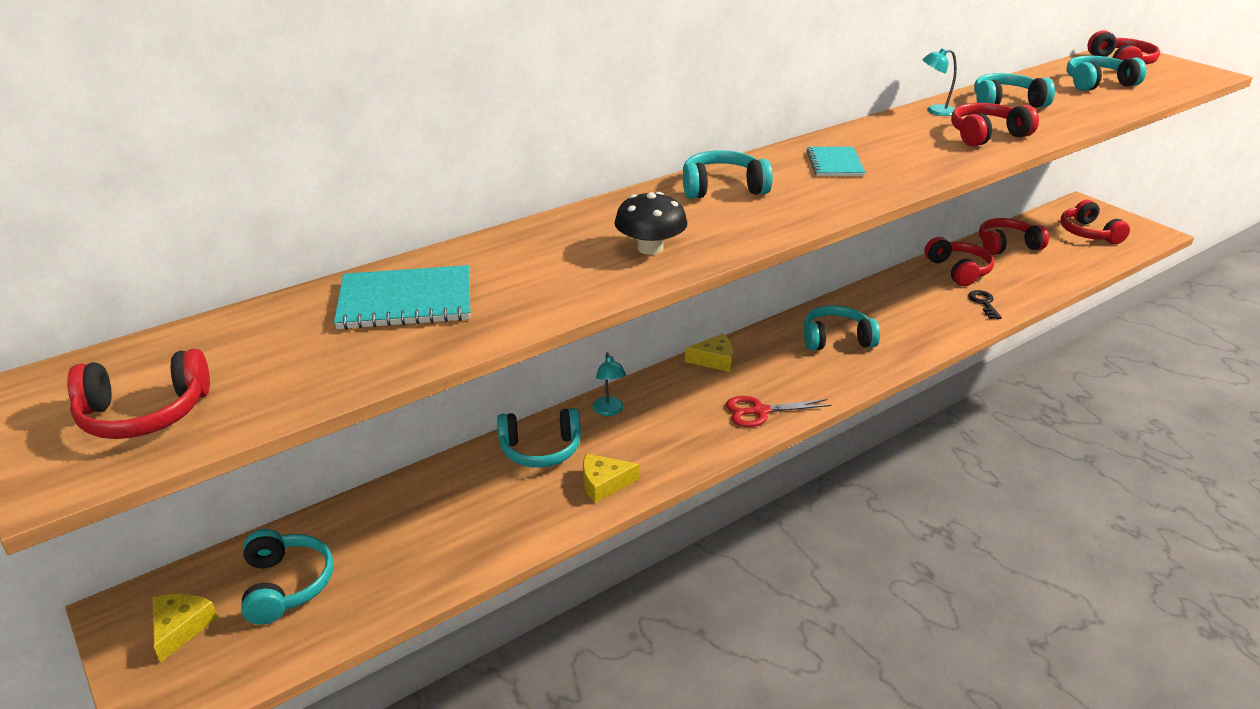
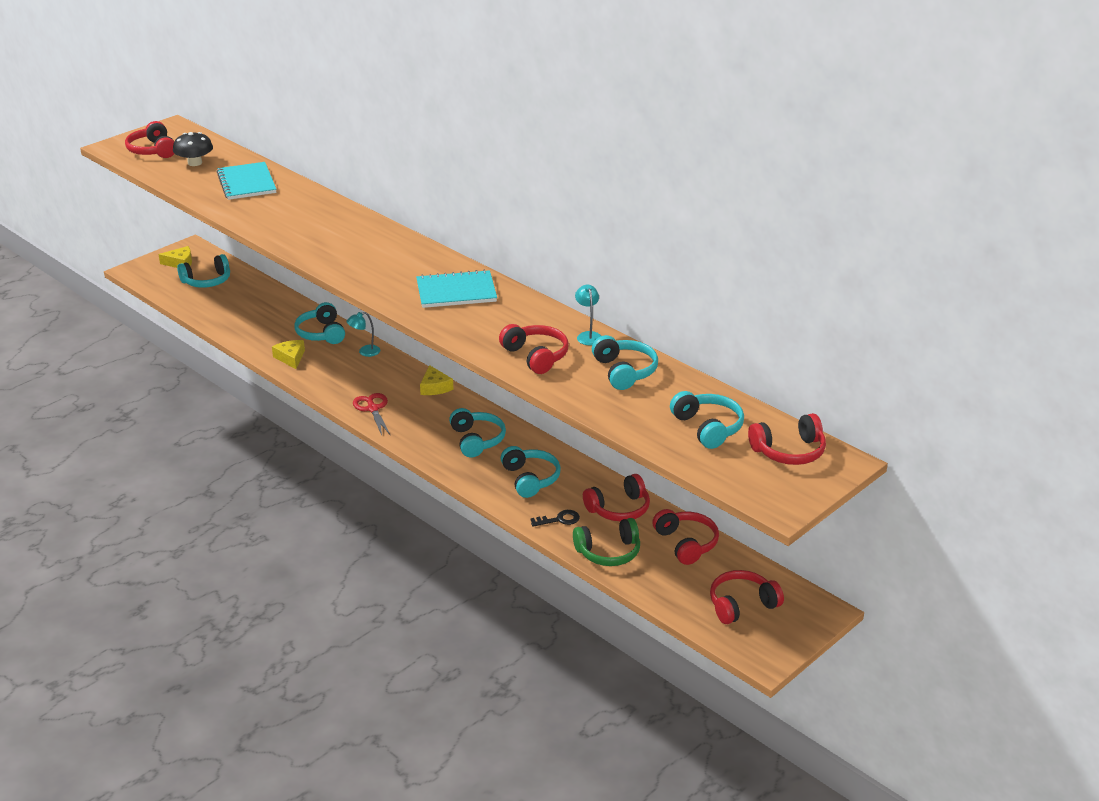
camera: 80 degrees right, 0 degrees up
black mushroom [614,192,687,255] -> black mushroom moved to [173,132,213,166]
turquoise headphones [683,150,773,199] -> turquoise headphones moved to [501,446,561,498]
turquoise notebook [807,147,865,176] -> turquoise notebook [416,269,497,308], size x1.54
none -> green headphones [573,518,640,566]

